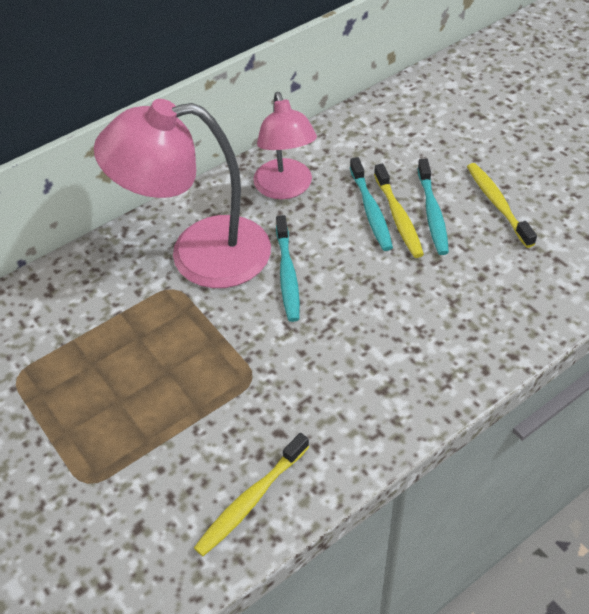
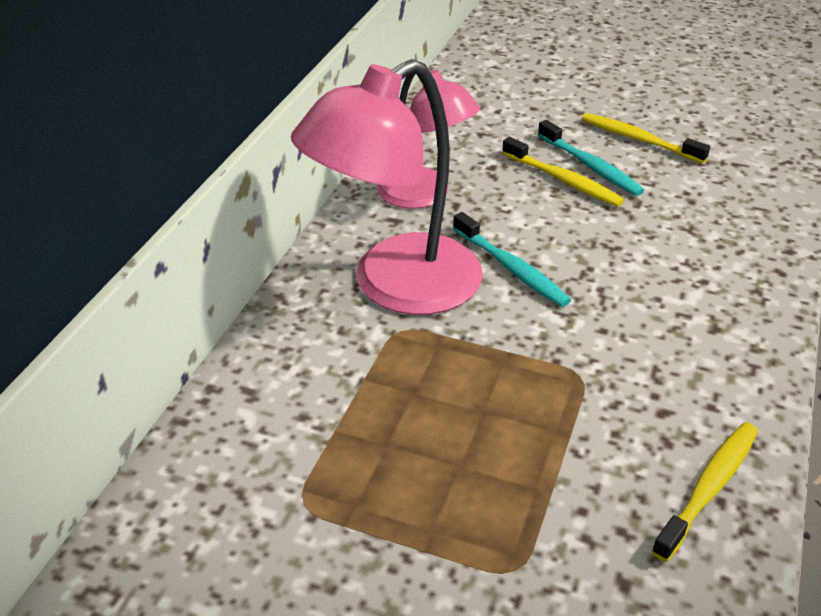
camera: 35 degrees left, 10 degrees down
yellow toothbrush [194,433,309,556] -> yellow toothbrush turned 150 degrees counterclockwise [651,423,758,562]
turquoise toothbrush [350,157,393,251] -> none

